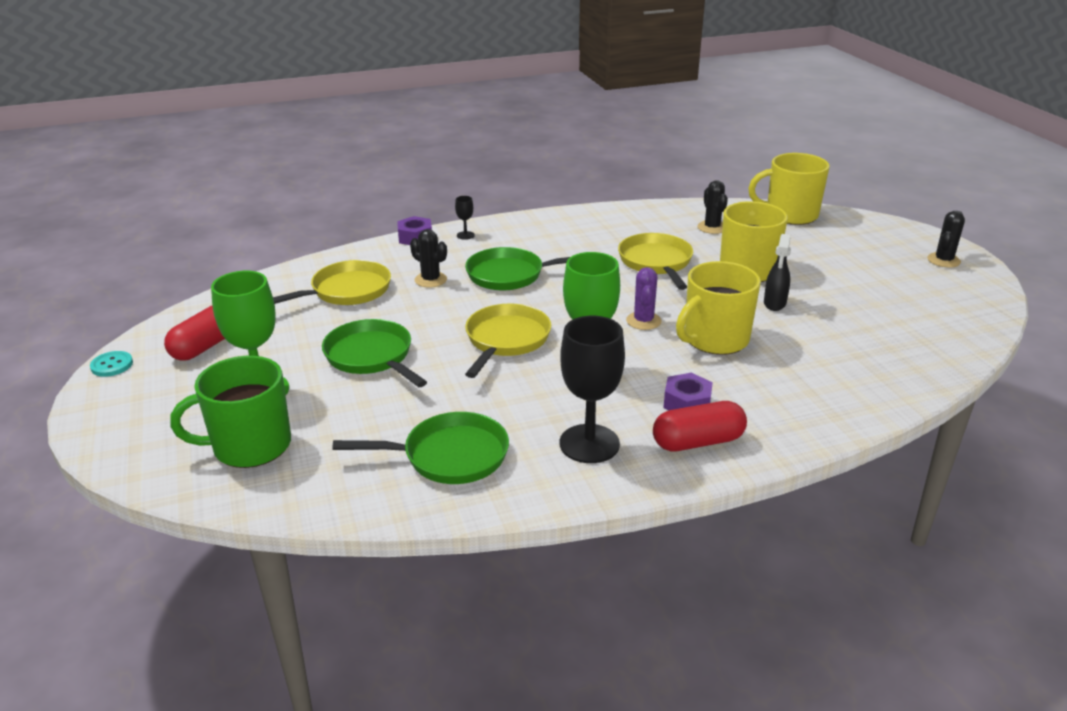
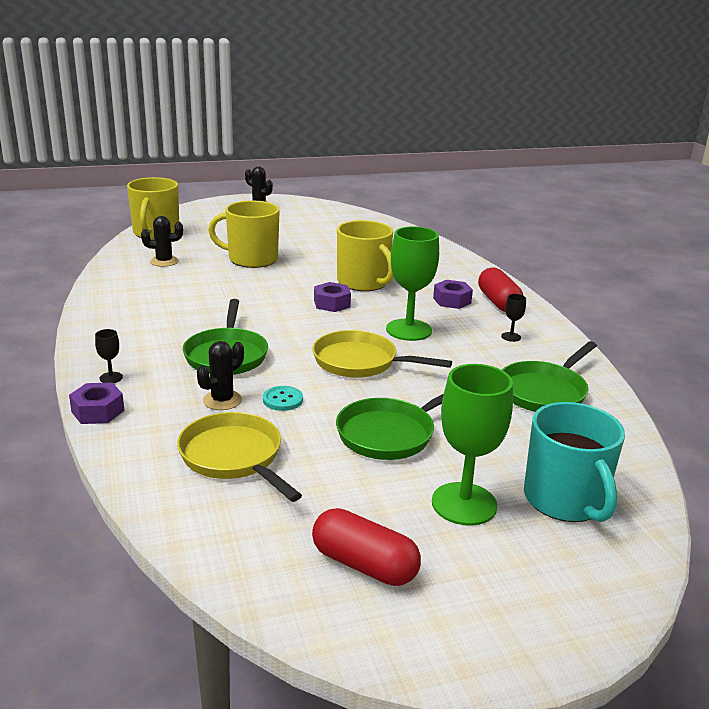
camera: 90 degrees left, 5 degrees down
turquoise button [90,351,133,377] -> turquoise button moved to [263,386,303,411]
green mug [170,356,291,468] -> turquoise mug [524,402,625,522]
green pan [332,412,509,484] -> green pan turned 135 degrees counterclockwise [502,341,597,412]
black goblet [560,316,625,463] -> black goblet [501,294,526,342], size x0.43
yellow pan [618,233,693,290] -> none
purple cactus [626,267,662,330] -> purple nut [314,282,351,312]
black spray bottle [764,234,791,311] -> none

